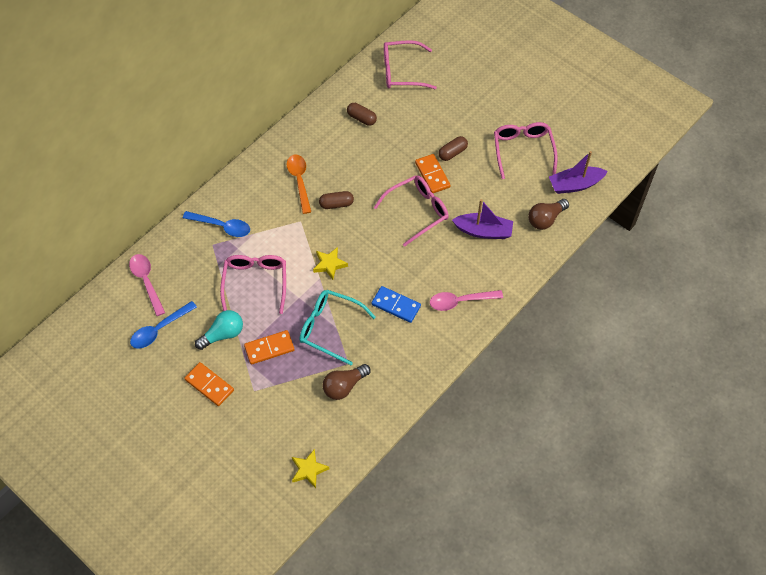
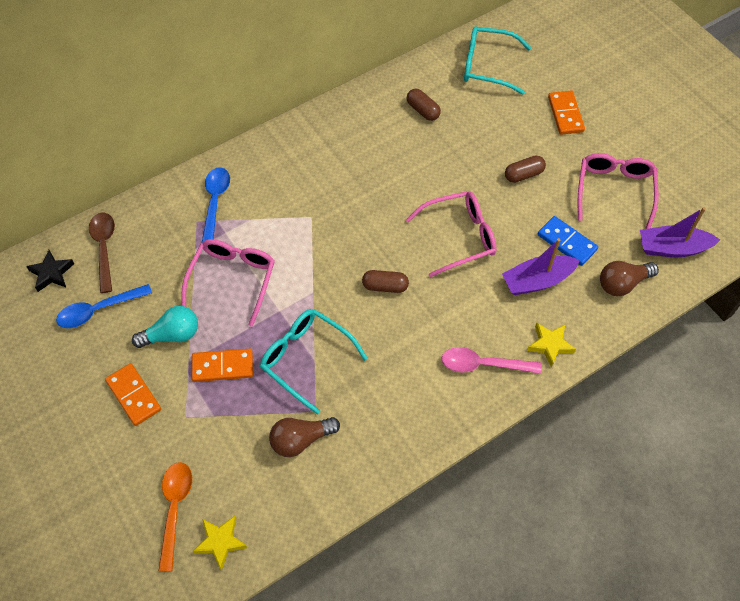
camera: 15 degrees right, 0 degrees up
pink spoon [129,254,165,316] -> brown spoon [89,213,115,293]
blue spoon [183,211,250,237] -> blue spoon turned 120 degrees counterclockwise [202,167,230,243]
orange spoon [287,155,311,214] -> orange spoon moved to [158,462,192,572]
yellow star [313,247,348,280] -> yellow star moved to [527,323,576,367]
brown capsule [319,191,354,209] -> brown capsule moved to [362,270,409,293]
blue domino [371,286,421,323] -> blue domino moved to [538,216,598,266]
pink glasses [384,40,437,89] -> turquoise glasses [464,26,531,95]
orange domino [415,154,451,193] -> orange domino moved to [548,91,585,135]
purple boat [452,199,513,239] -> purple boat turned 135 degrees clockwise [502,238,580,295]
none -> black star [26,250,74,292]

